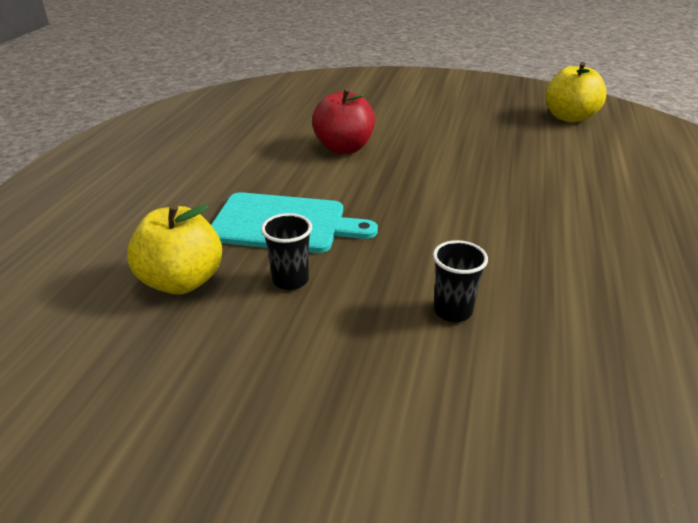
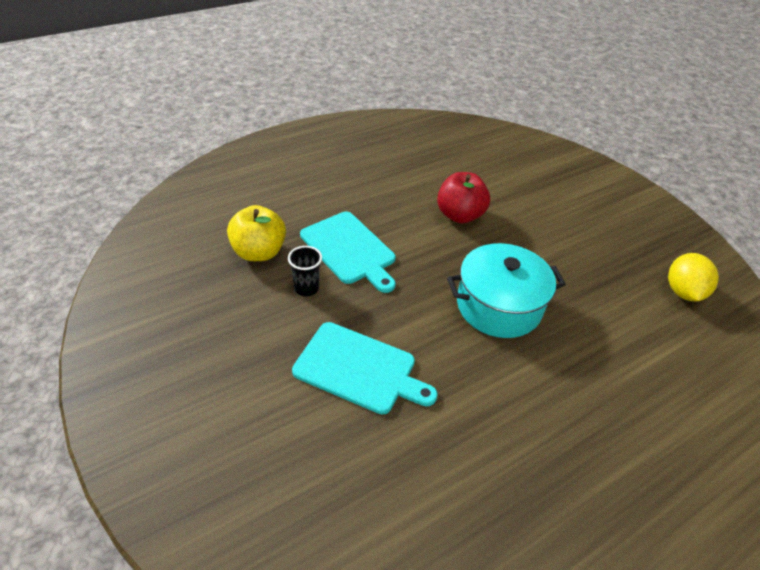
camera: 40 degrees right, 10 degrees up
black cup [433,240,488,322] -> turquoise cutting board [292,322,438,414]
yellow apple [545,62,606,123] -> yellow lemon [668,253,719,302]
none -> turquoise pot [447,243,566,338]

